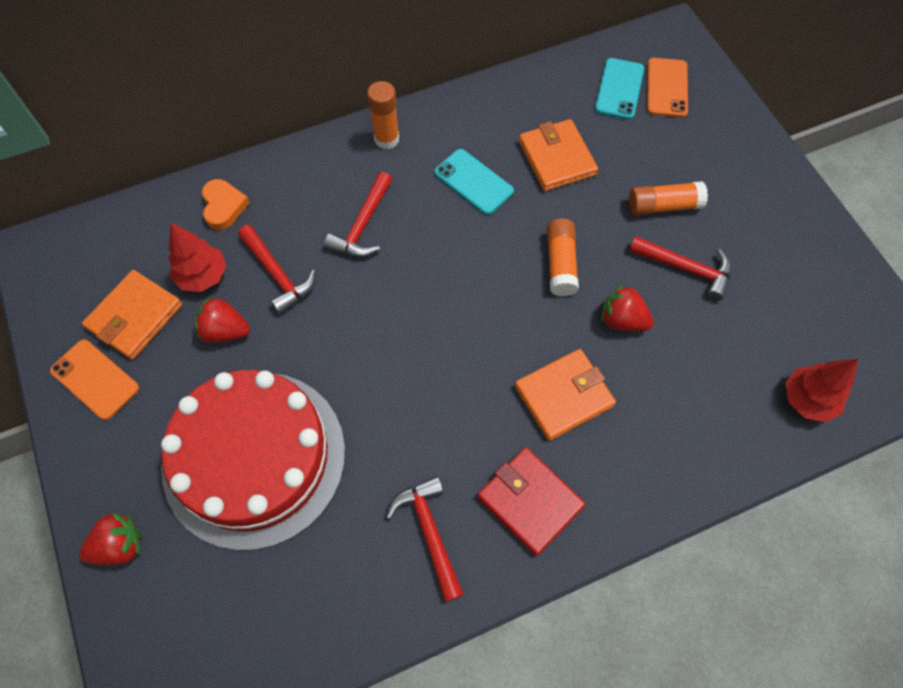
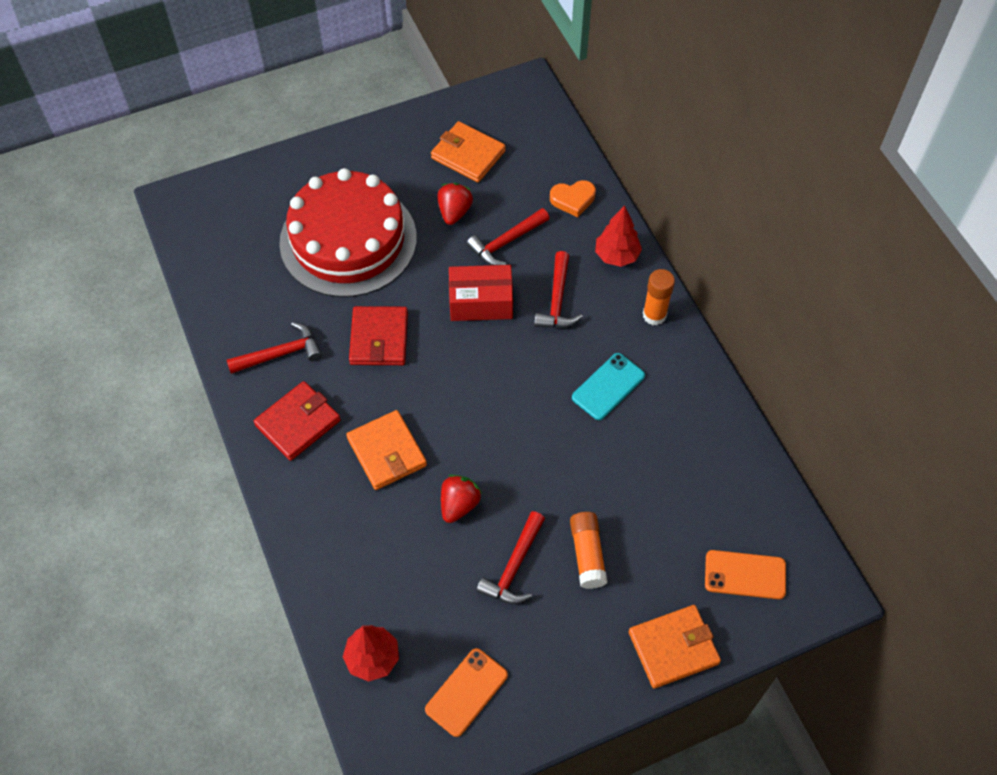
camera: 90 degrees right, 5 degrees down
orange phone [50,339,139,420] -> orange phone moved to [425,648,508,737]
red strawberry [79,513,142,565] -> none
red tree [169,223,226,292] -> red tree moved to [595,205,642,267]
red hammer [324,172,393,257] -> red hammer turned 105 degrees counterclockwise [534,251,583,328]
orange wallet [519,119,598,191] -> orange wallet moved to [629,605,721,688]
orange glue stick [547,219,579,296] -> none
turquoise phone [595,58,644,120] -> none
none -> red wallet [349,306,408,365]
none -> red box [449,265,513,321]

